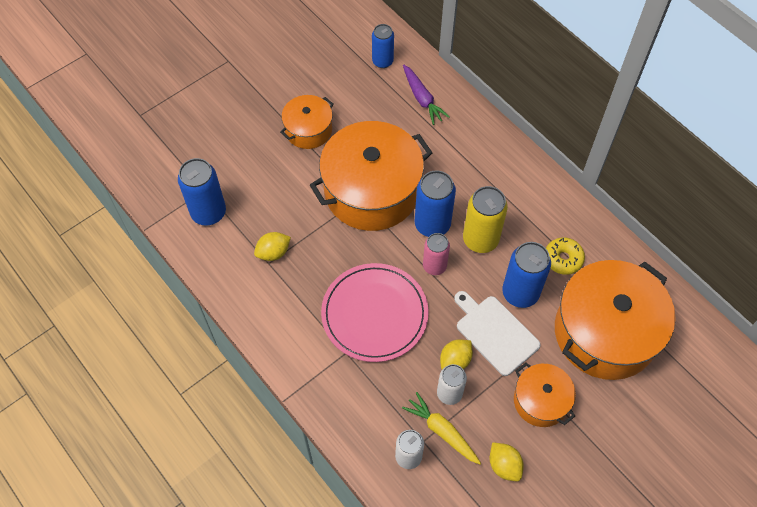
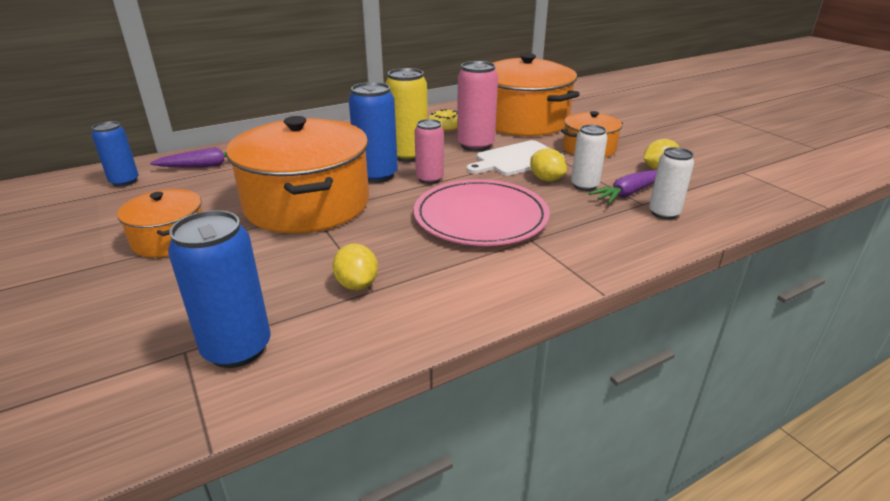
camera: 80 degrees left, 30 degrees down
yellow carrot [402,392,481,464] -> purple carrot [589,170,657,204]
blue can [502,242,551,308] -> pink can [457,61,498,151]

